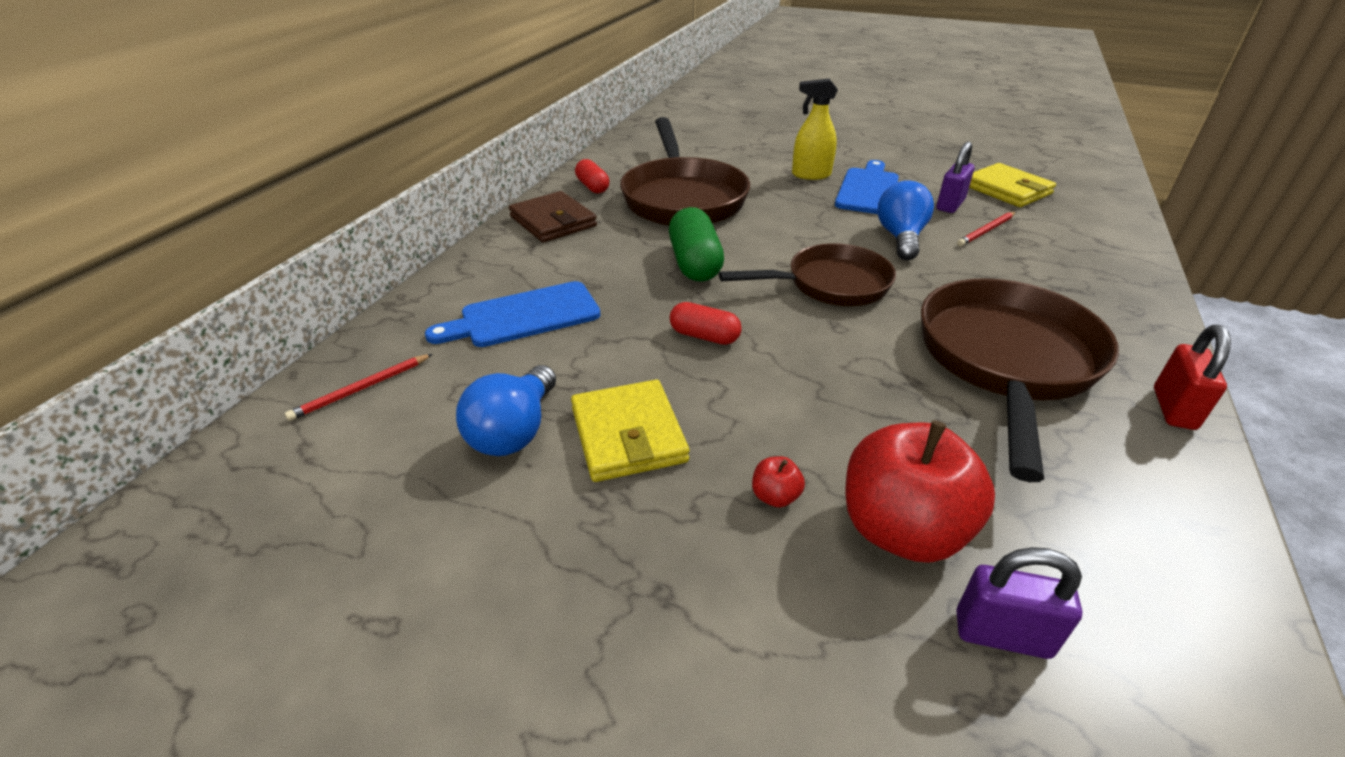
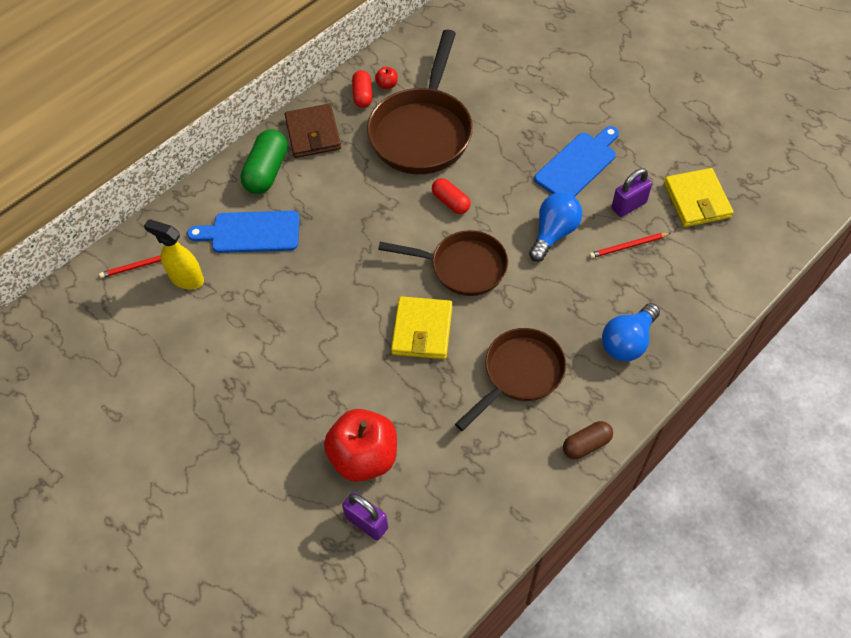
camera: 25 degrees right, 20 degrees up
blue light bulb [456,365,556,456] -> blue light bulb moved to [602,303,660,361]
yellow wallet [571,380,689,482] -> yellow wallet moved to [391,296,452,359]
green capsule [669,207,724,282] -> green capsule moved to [240,129,288,194]
red capsule [670,302,742,345] -> red capsule moved to [432,178,470,214]
red apple [752,456,805,507] -> red apple moved to [375,67,398,89]
yellow spray bottle [792,78,838,180] -> yellow spray bottle moved to [144,219,204,289]
brown pan [921,278,1119,482] -> brown pan [455,328,566,431], size x0.66
red padlock [1154,325,1231,430] -> brown capsule [563,421,613,459]

